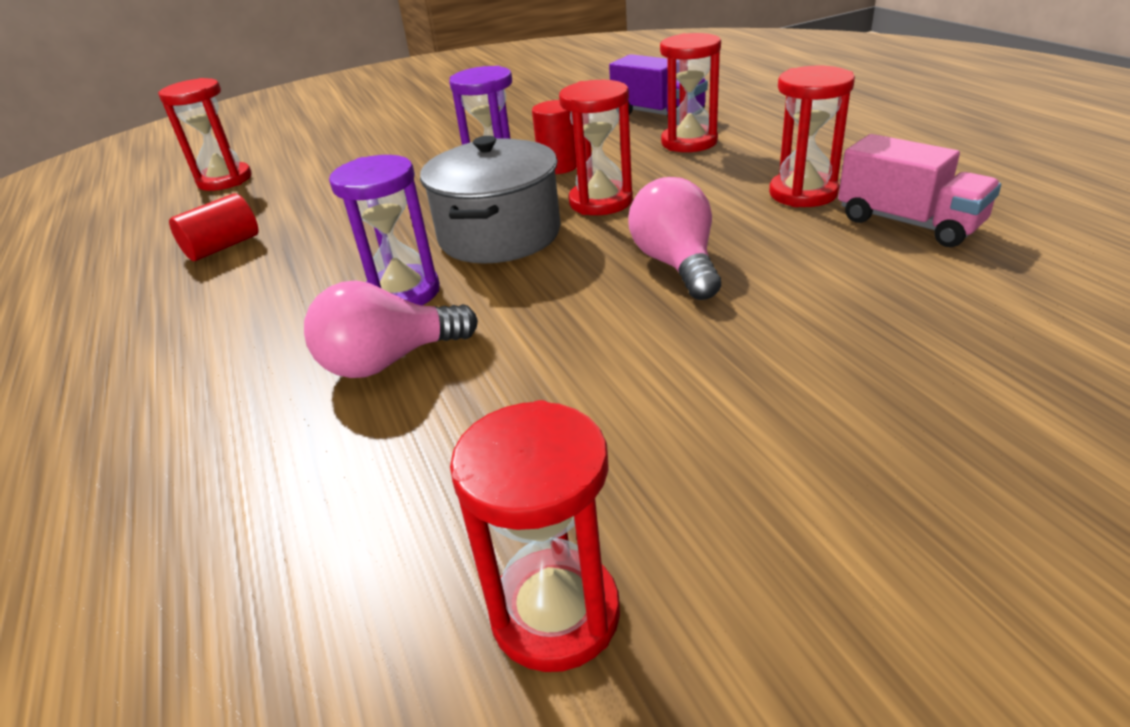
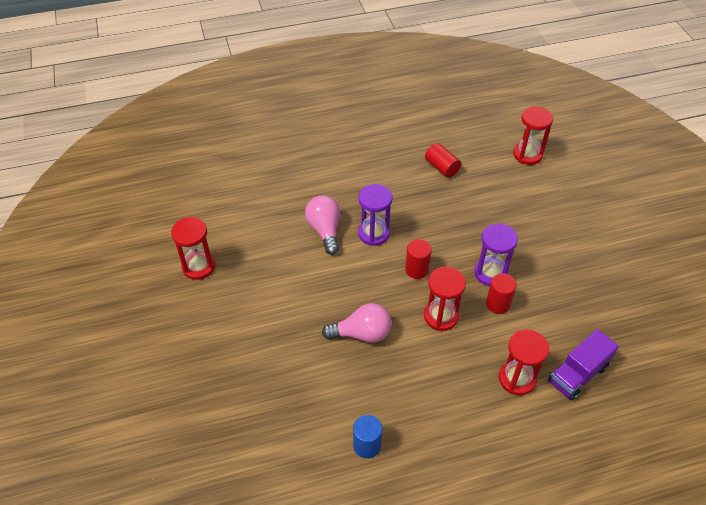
camera: 95 degrees right, 15 degrees up
grey pot [420,136,561,264] -> red cylinder [405,239,432,279]
red hourglass [769,66,855,207] -> none
pink truck [838,134,1001,247] -> blue cylinder [353,415,382,459]

